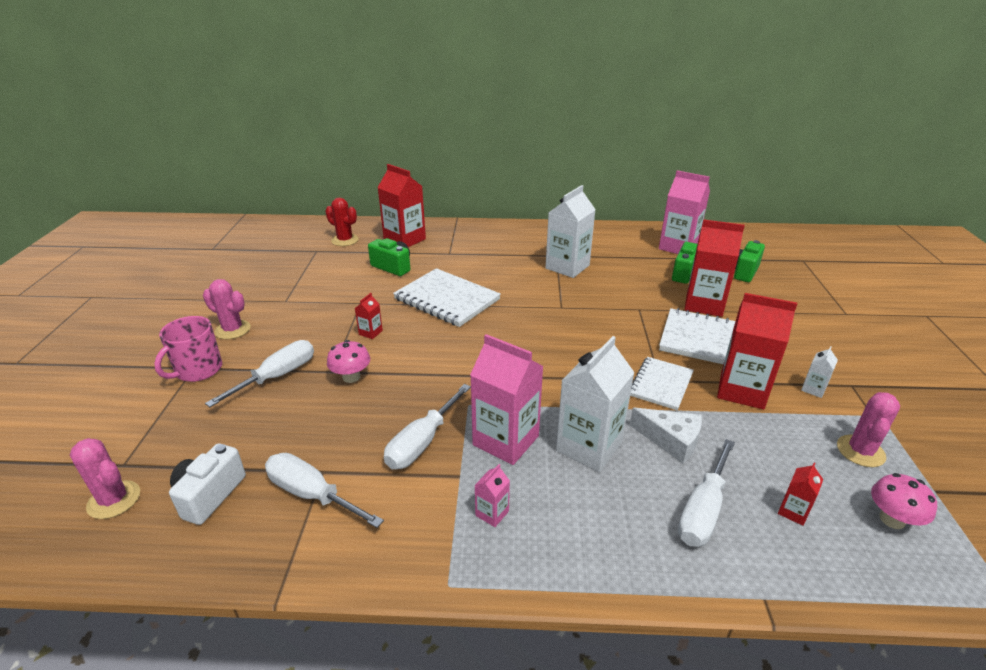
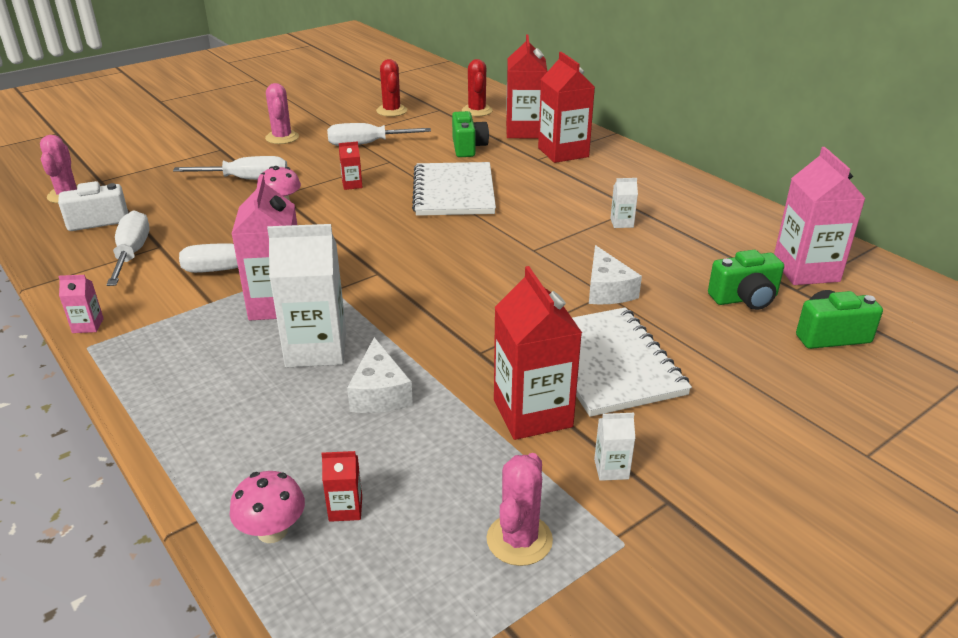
camera: 50 degrees right, 0 degrees up
pink mug [154,316,222,382] -> none
pink carton [474,464,510,527] -> pink carton moved to [58,275,104,333]
white carton [545,185,596,278] -> white carton [610,178,638,228], size x0.44
white notebook [630,357,694,410] -> none
white screwdriver [678,439,735,547] -> white screwdriver moved to [327,123,431,146]
red carton [684,219,745,317] -> red carton moved to [538,52,595,163]
pink cactus [837,392,900,467] -> pink cactus turned 60 degrees counterclockwise [487,453,553,566]
pink mushroom [871,473,937,529] -> pink mushroom moved to [230,471,305,543]
none -> red cactus [376,59,407,117]
none -> white cheese [589,245,642,304]

